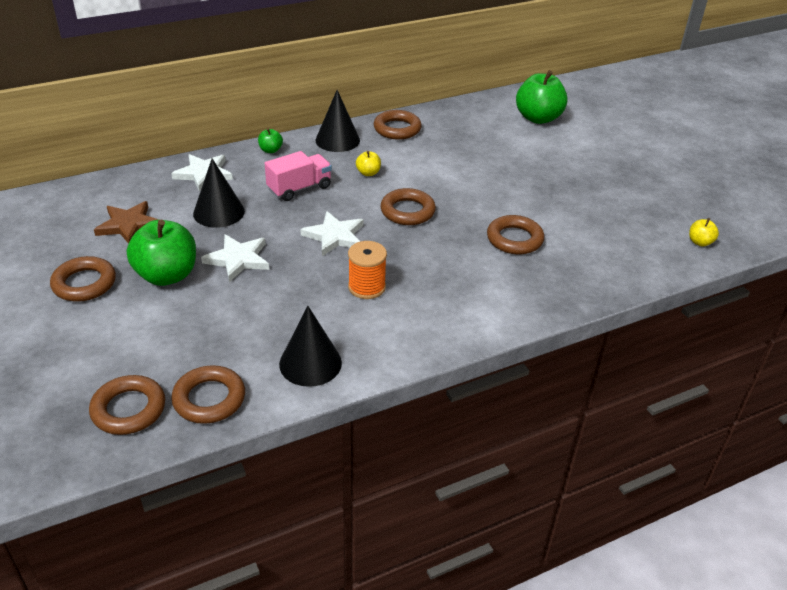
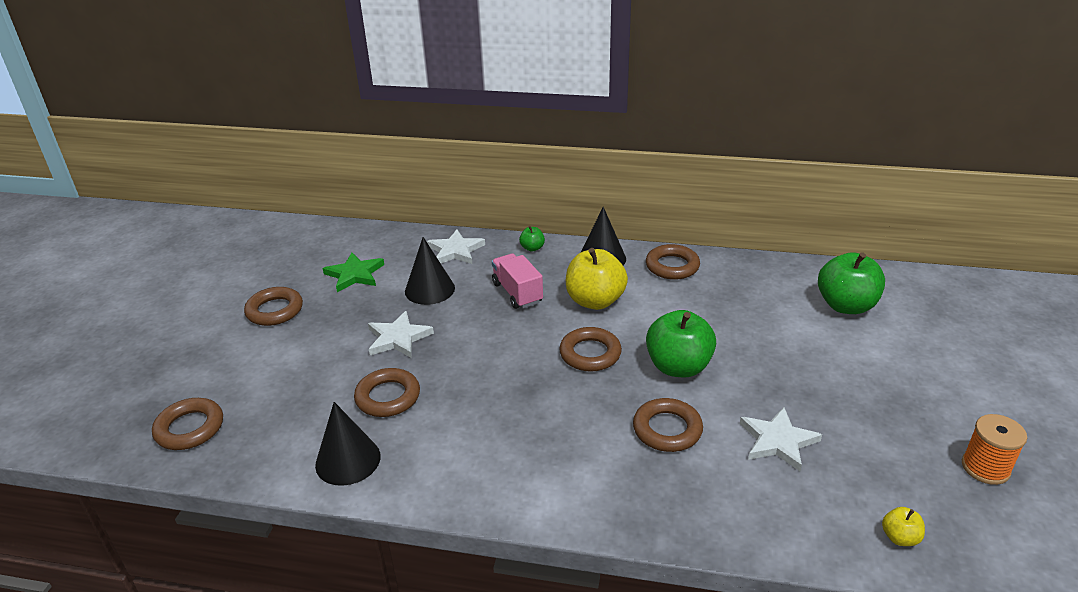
camera: 40 degrees right, 5 degrees down
brown star [94,201,159,244] -> green star [323,252,384,292]
green apple [127,220,196,286] -> green apple moved to [646,310,716,377]
brown ring [171,365,245,424] -> brown ring moved to [354,368,420,417]
pink truck [265,151,332,201] -> pink truck turned 120 degrees counterclockwise [492,254,543,309]
white star [300,211,363,256] -> white star moved to [740,407,822,471]
orange spool [348,241,387,299] -> orange spool moved to [962,414,1027,485]
yellow apple [356,151,381,176] -> yellow apple [566,248,628,310], size x2.20

